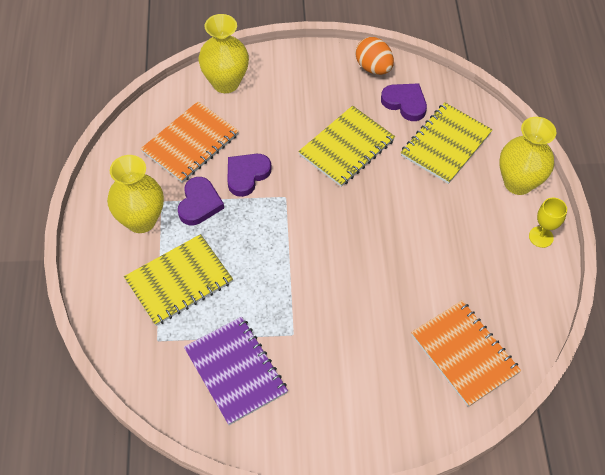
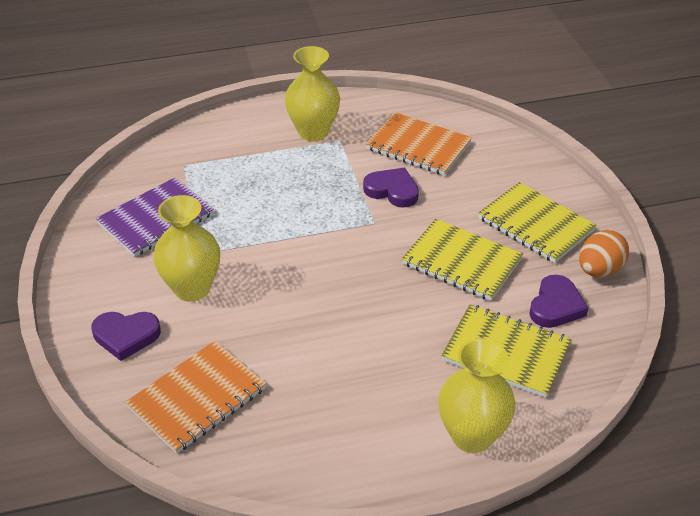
camera: 80 degrees right, 15 degrees down
yellow notebook [124,234,233,326] -> yellow notebook moved to [478,182,597,263]
purple heart [178,177,224,225] -> purple heart moved to [91,312,161,361]
yellow vase [199,14,249,93] -> yellow vase moved to [153,195,220,302]
yellow goblet [529,198,567,248] -> none

